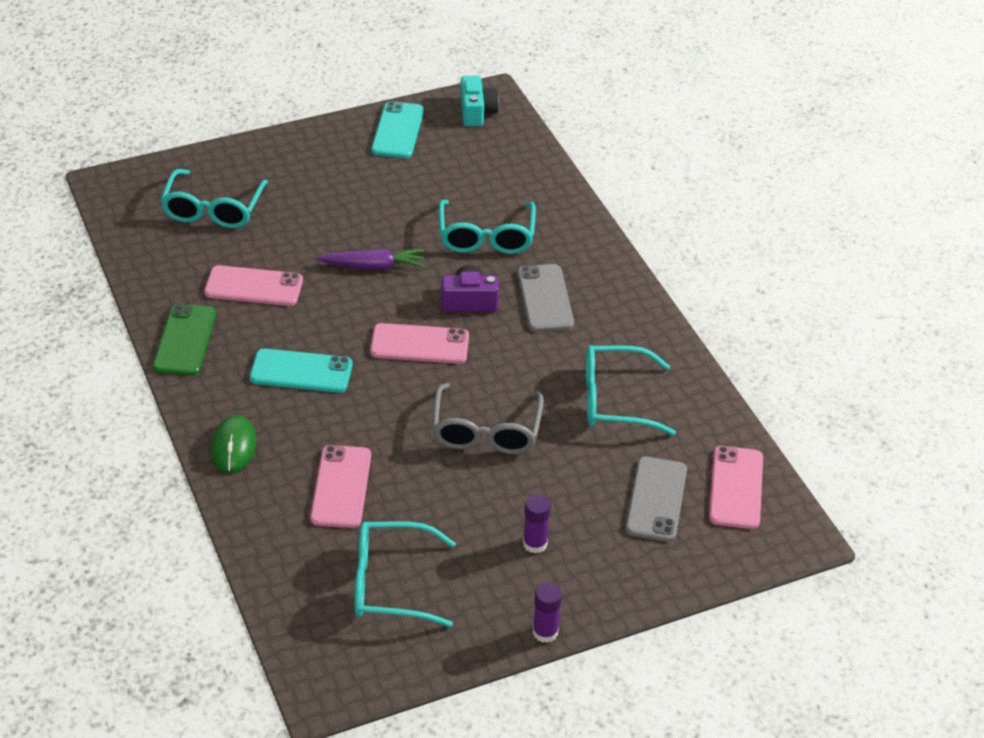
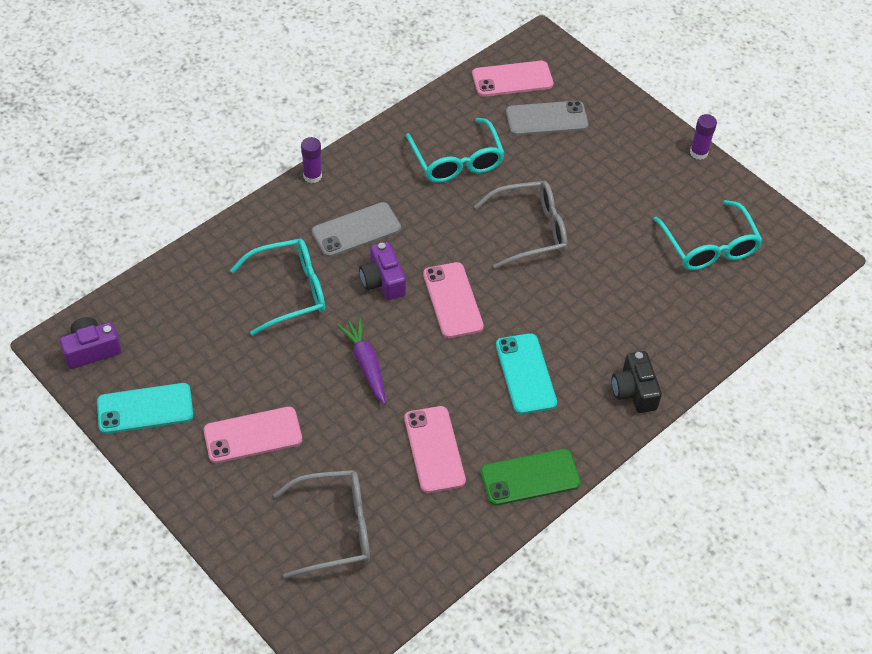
camera: 110 degrees left, 10 degrees up
turquoise glasses [160,169,268,228] -> grey glasses [273,470,370,579]
green mouse [211,415,257,473] -> black camera [612,351,662,413]
pink phone [310,445,371,528] -> pink phone moved to [203,407,302,463]
turquoise camera [460,75,499,127] -> purple camera [60,317,121,369]
purple glue stick [523,494,551,553] -> purple glue stick moved to [301,137,322,183]

